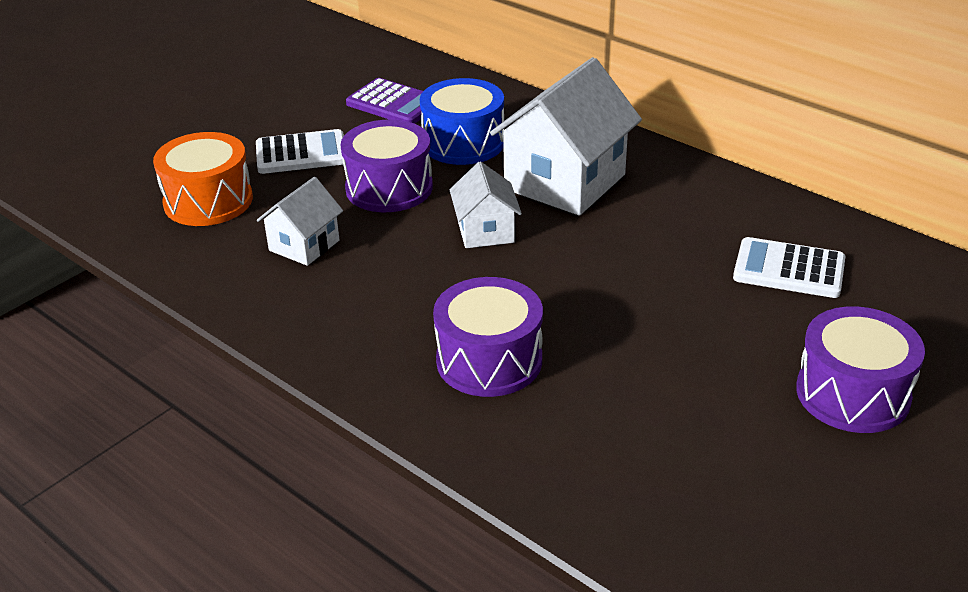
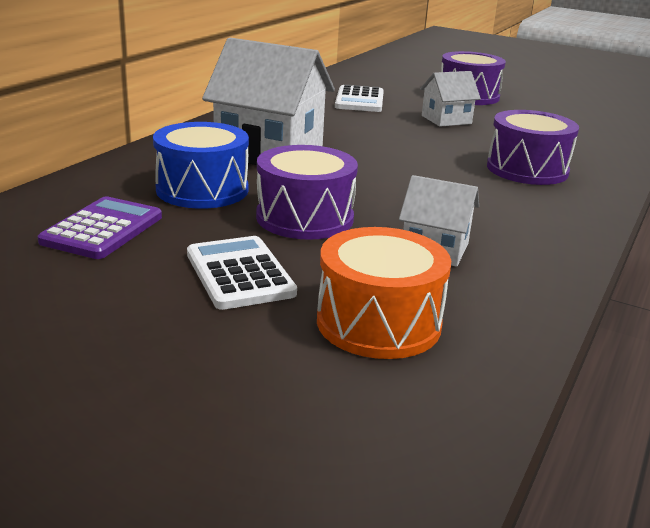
camera: 105 degrees left, 10 degrees down
white house [450,161,522,248] -> white house moved to [420,71,481,127]

